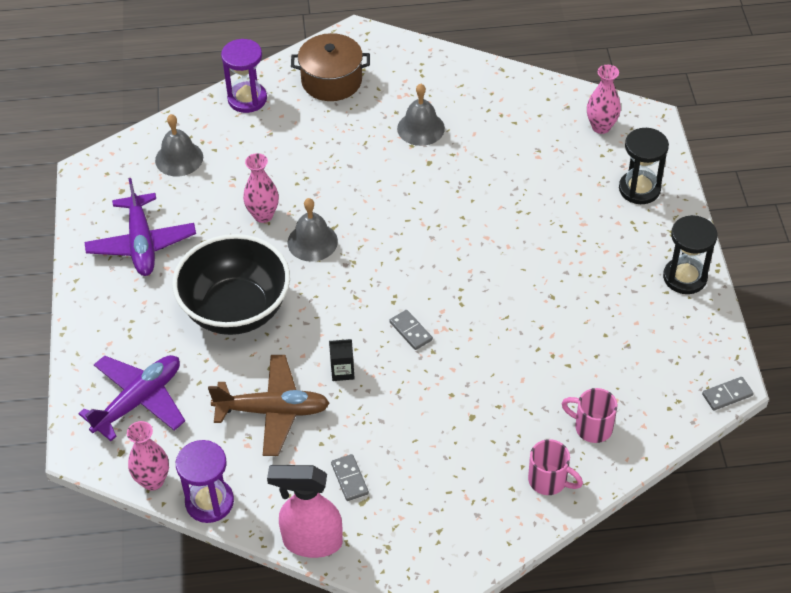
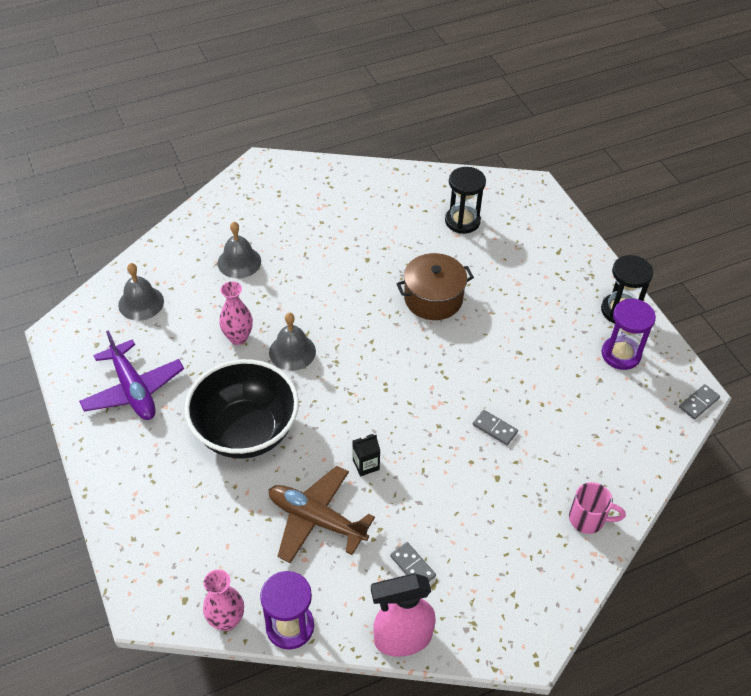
camera: 20 degrees left, 0 degrees up
purple plane [78,355,185,441] -> none
brown plane [208,355,330,456] -> brown plane turned 135 degrees counterclockwise [269,466,375,563]
purple hourglass [221,39,267,113] -> purple hourglass moved to [601,299,656,370]
brown pot [291,33,370,101] -> brown pot moved to [396,253,474,320]
grey domino [390,310,433,350] -> grey domino moved to [473,410,518,445]
grey bell [397,84,445,146] -> grey bell moved to [217,222,261,278]
pink mug [561,388,617,443] -> none
pink vase [587,65,621,134] -> none
black hourglass [619,128,669,204] -> black hourglass moved to [445,167,486,234]

